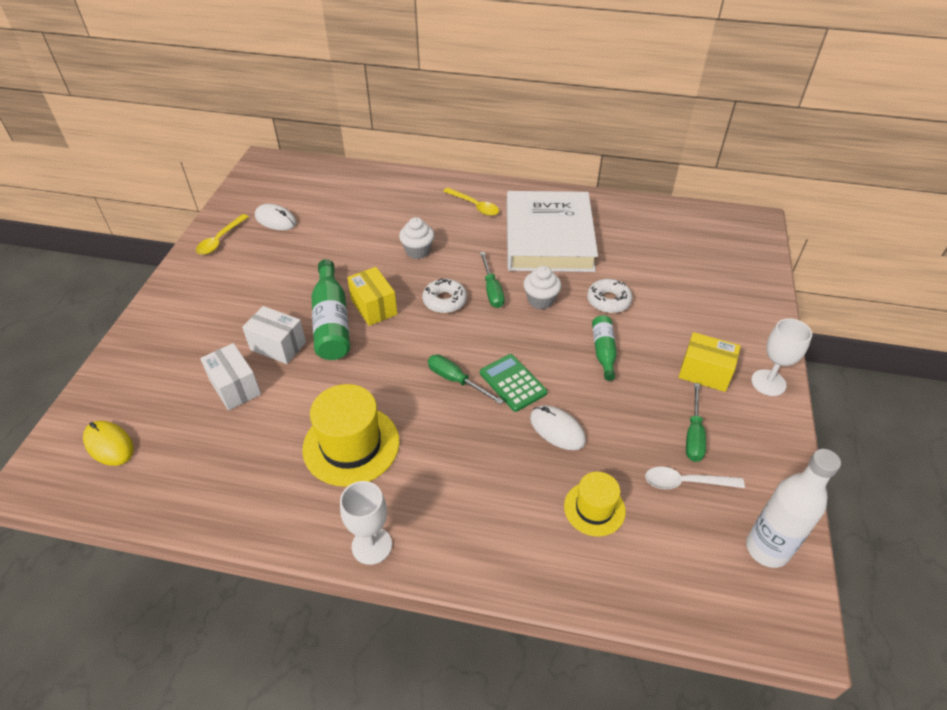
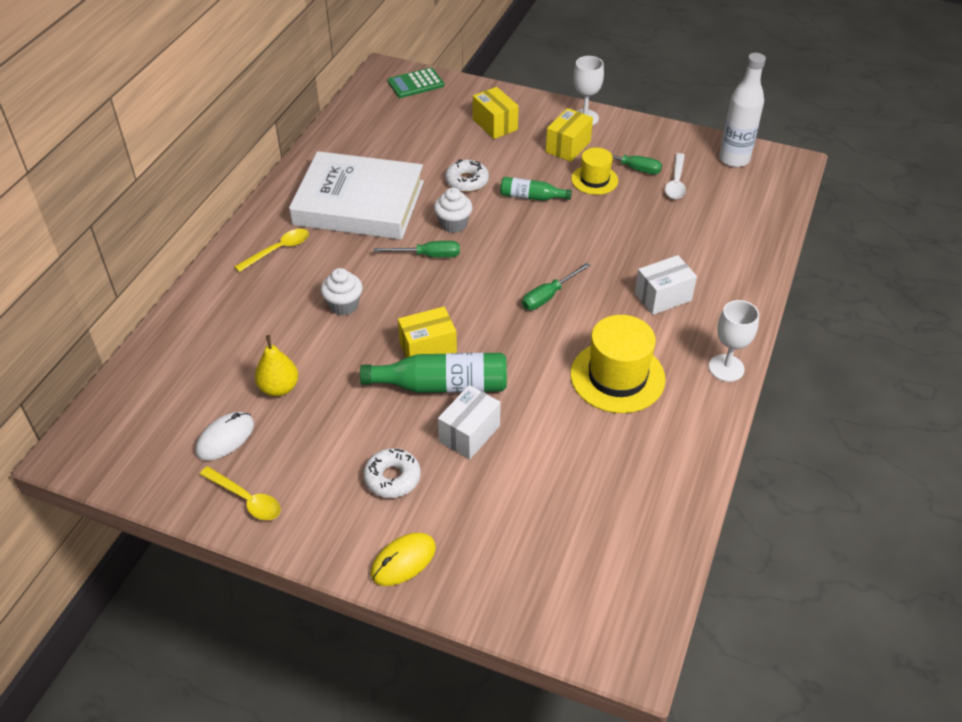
camera: 80 degrees left, 0 degrees up
yellow mouse [83,421,134,466] -> yellow mouse moved to [371,533,436,586]
white box [200,343,261,410] -> white box moved to [635,255,697,315]
white donut [422,278,467,313] -> white donut moved to [363,448,421,498]
green calculator [480,354,547,412] -> green calculator moved to [388,68,444,98]
white mouse [530,405,586,450] -> none
yellow hat [564,472,626,536] -> yellow hat moved to [571,147,618,195]
none -> yellow pear [255,335,298,396]
none -> yellow box [473,87,519,139]

